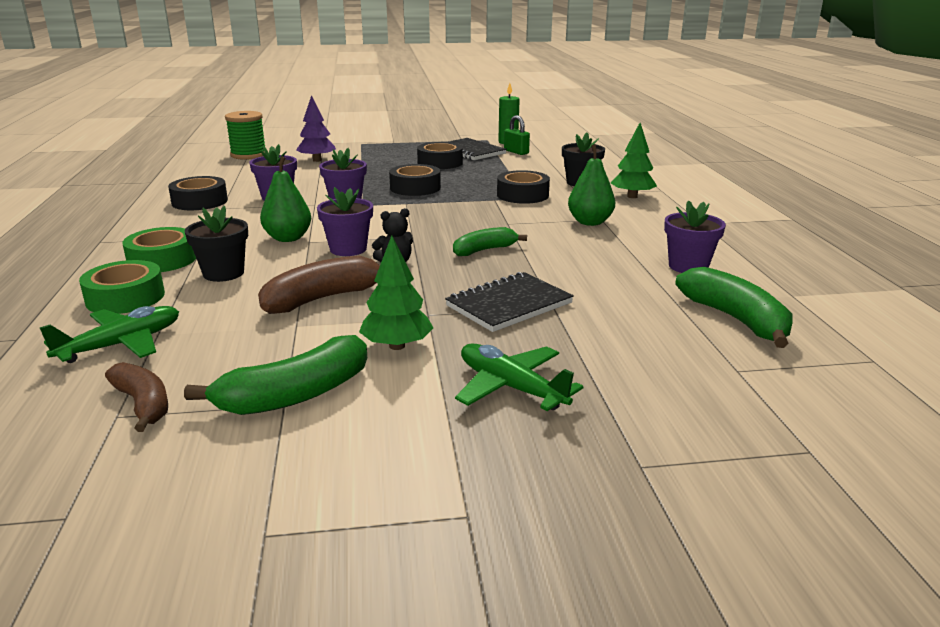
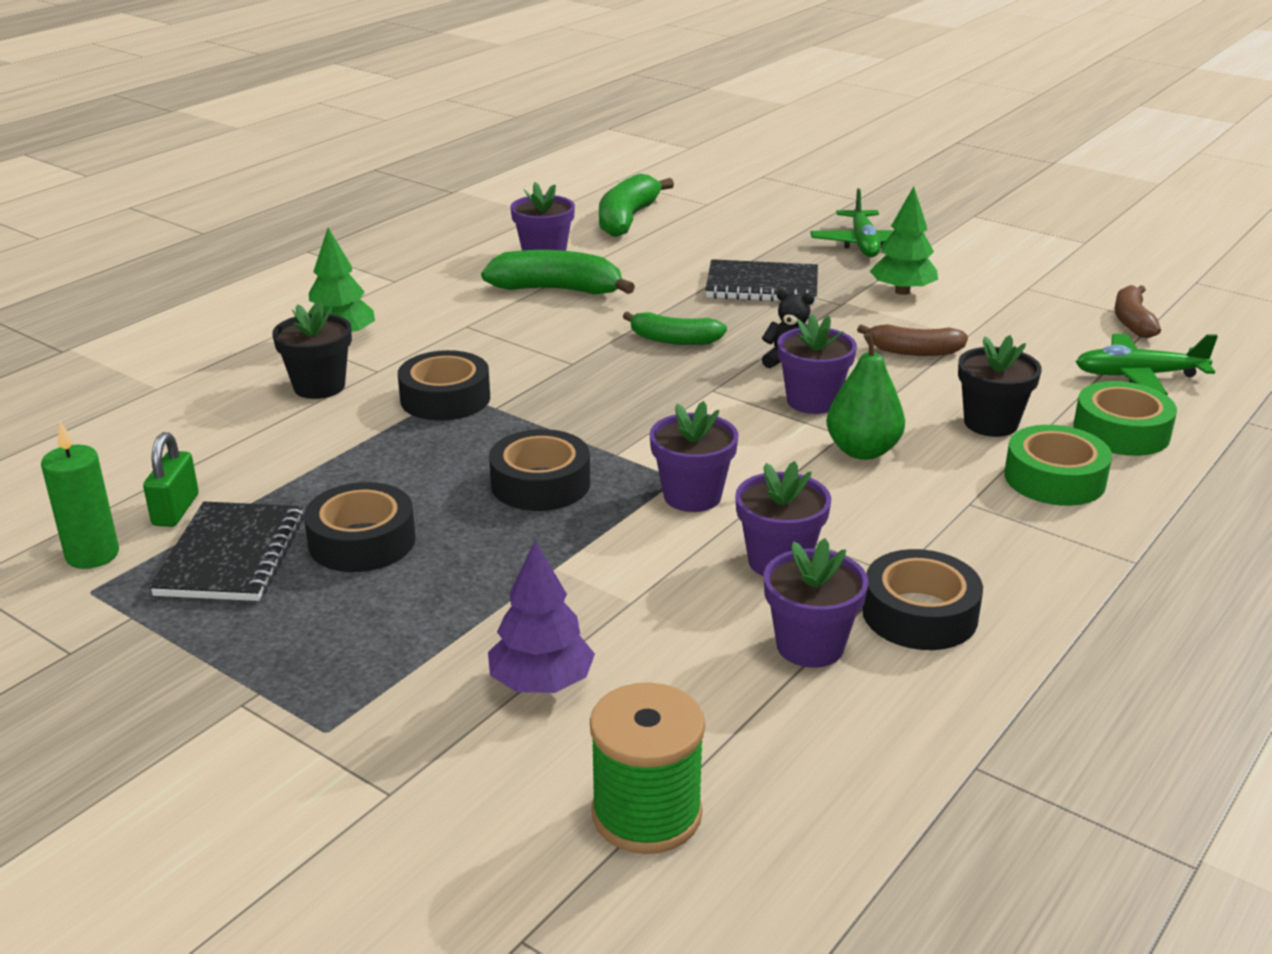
camera: 135 degrees left, 5 degrees up
green banana [184,335,367,415] -> green banana moved to [481,250,635,295]
brown banana [258,256,380,314] -> brown banana [857,324,968,356], size x0.65
green pear [568,144,615,226] -> none
none -> purple flower pot [764,538,869,668]

